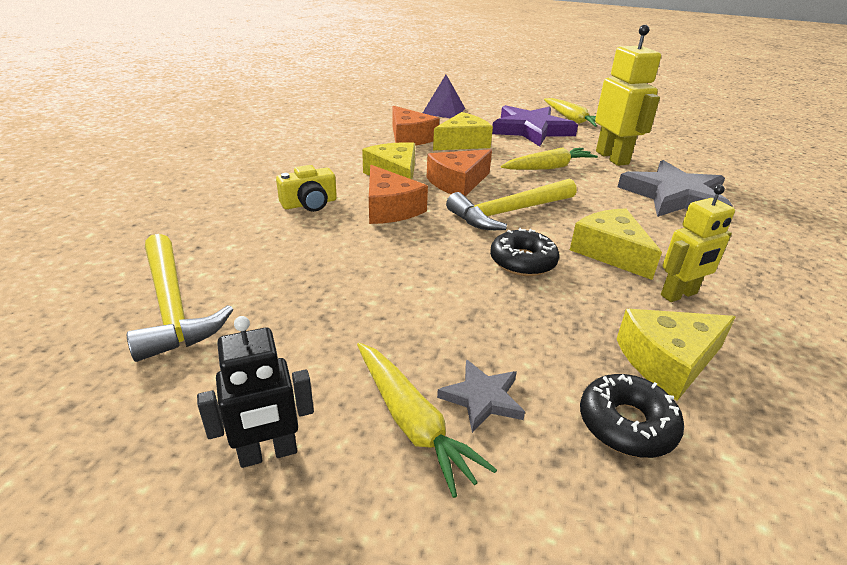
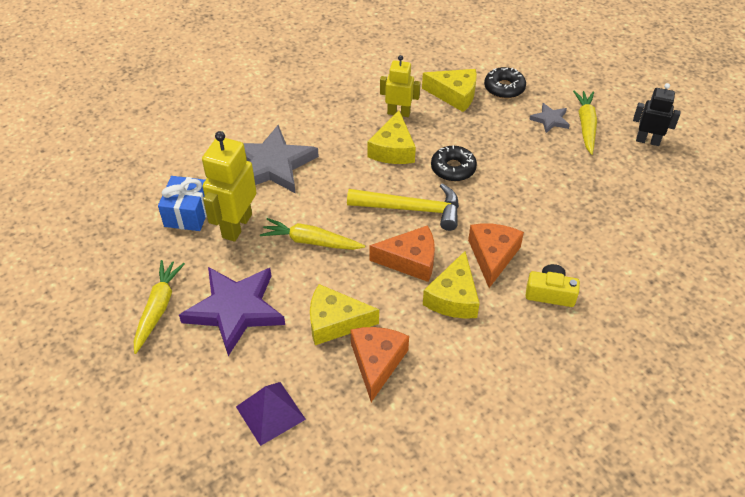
camera: 140 degrees left, 15 degrees up
yellow hammer [127,234,233,362] -> none
none -> blue gift [158,176,207,231]

